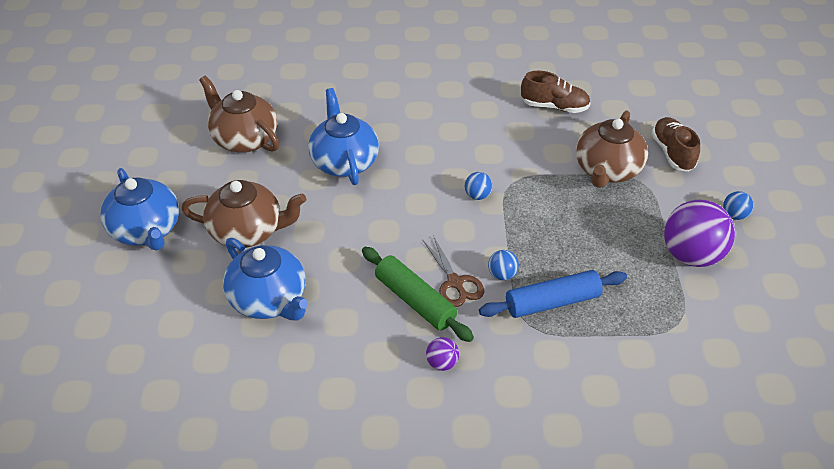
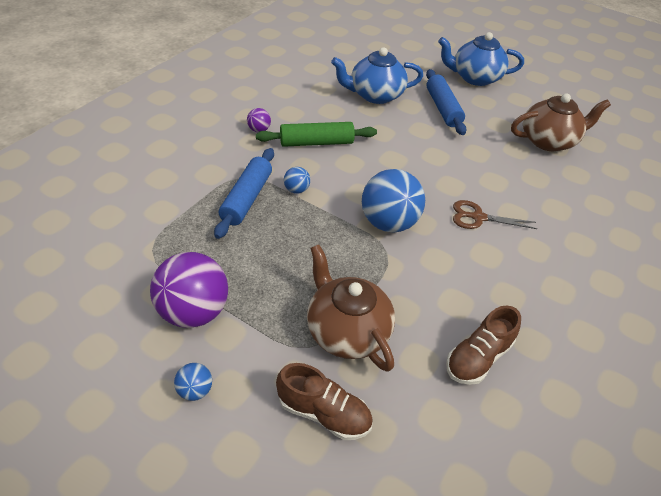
camera: 120 degrees right, 0 degrees up
brown teapot [181,180,306,248] -> blue rolling pin [426,69,467,135]
blue teapot [308,88,379,185] -> none
brown scissors [422,236,484,307] -> brown scissors moved to [453,200,537,229]
blue ball [465,172,493,200] -> blue ball [362,169,425,233], size x2.22

